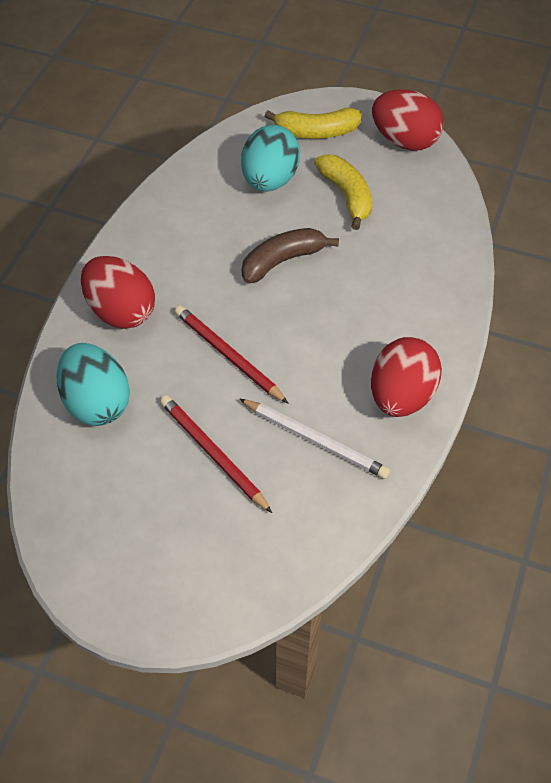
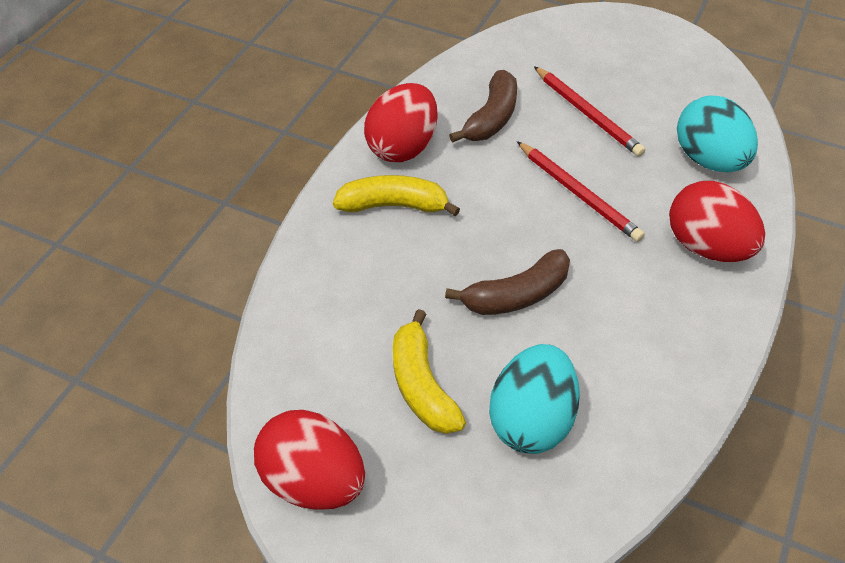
camera: 175 degrees left, 5 degrees down
white pencil [240,399,390,479] -> brown banana [449,70,517,143]
yellow banana [265,108,362,139] -> yellow banana moved to [333,175,460,216]

